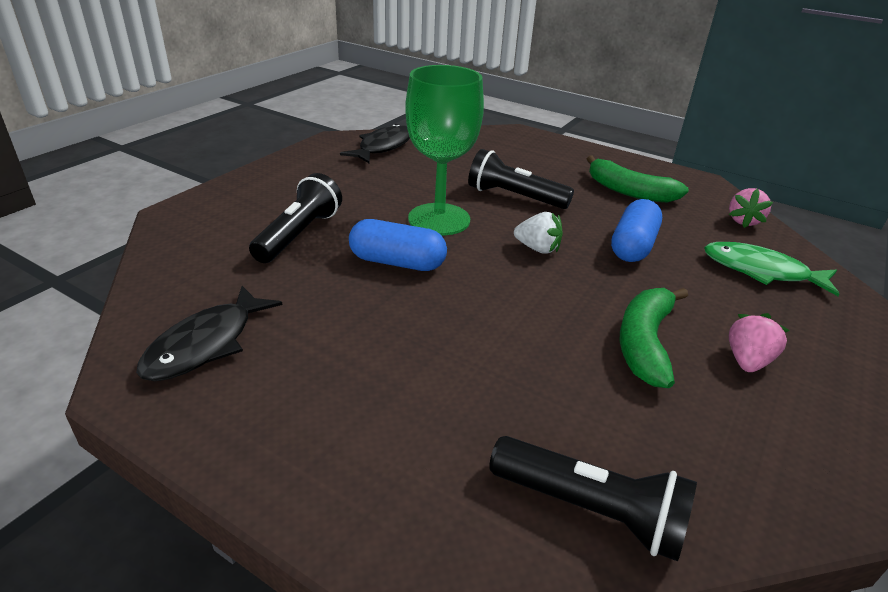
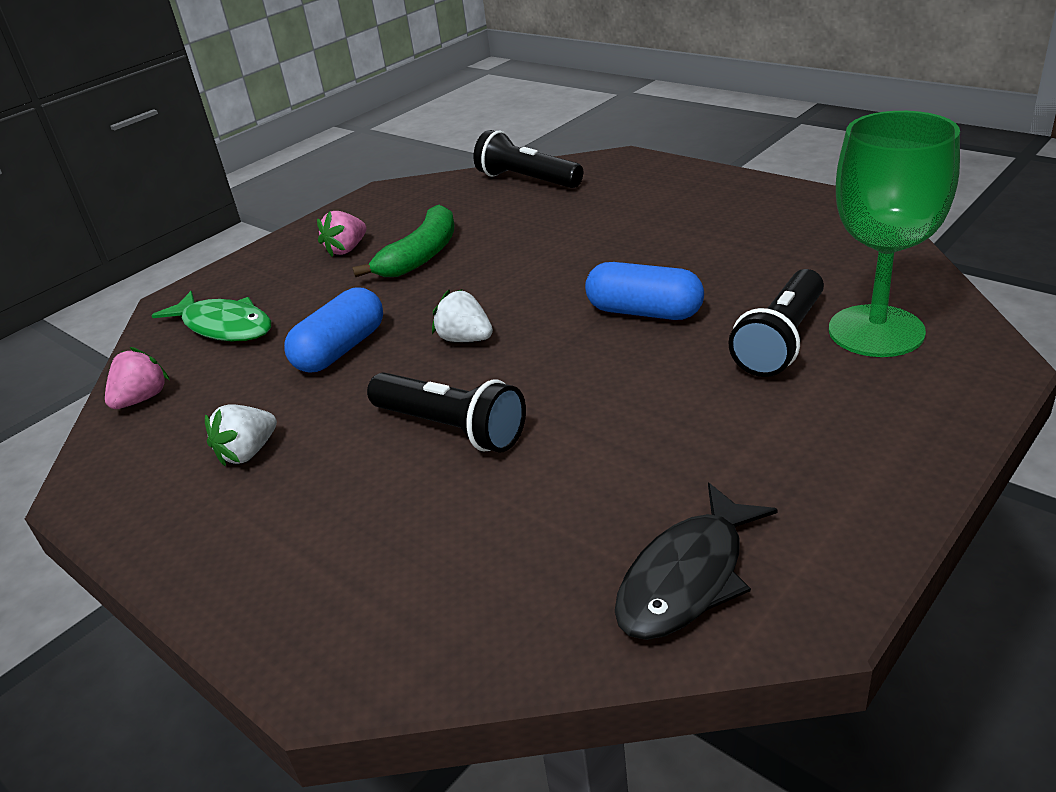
camera: 165 degrees left, 0 degrees up
black fish [136,286,283,381] -> none
green goblet [405,65,484,235] -> green goblet moved to [829,111,960,357]
green banana [587,156,689,203] -> white strawberry [205,404,277,466]

